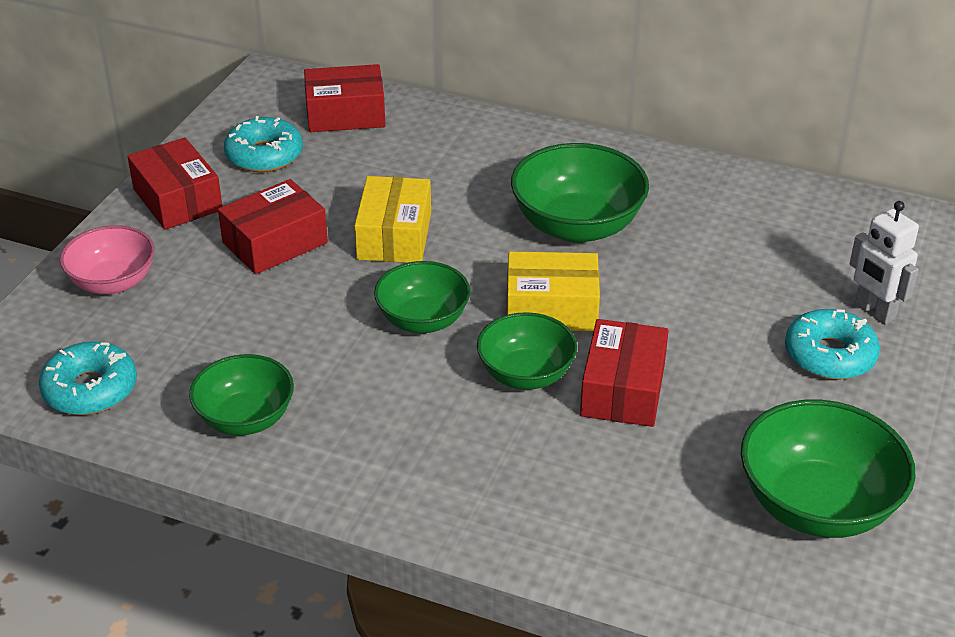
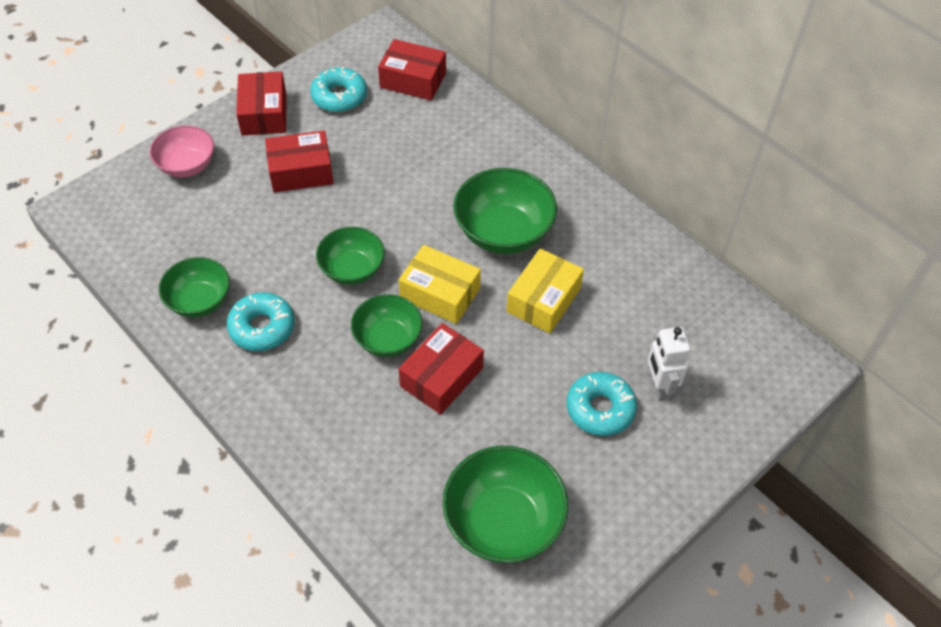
camera: 25 degrees right, 15 degrees up
turquoise donut [39,341,137,415] -> turquoise donut moved to [227,292,295,351]
yellow box [354,176,431,263] -> yellow box moved to [507,248,584,333]

